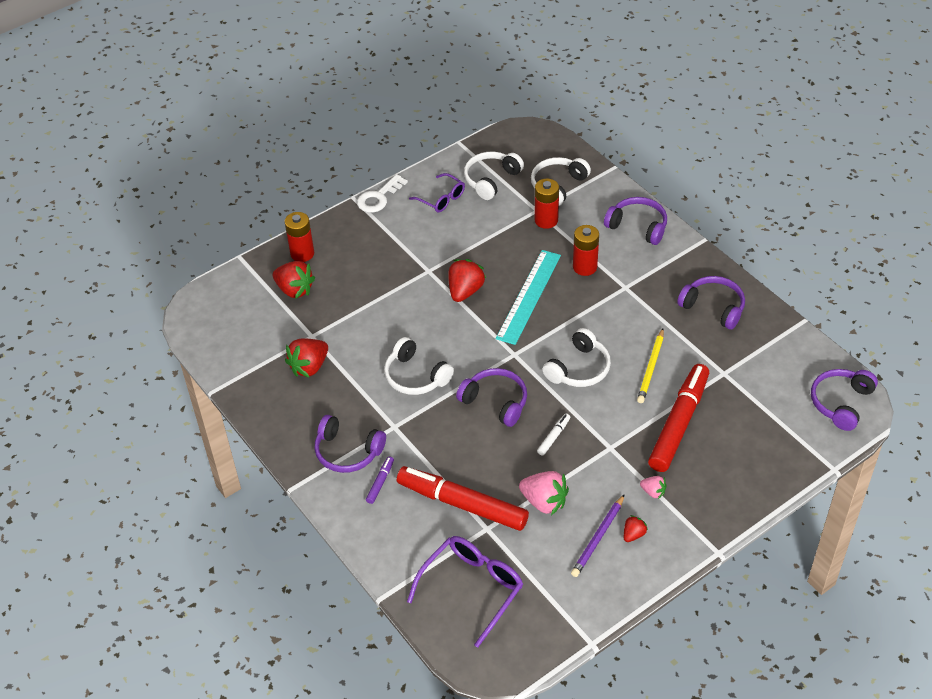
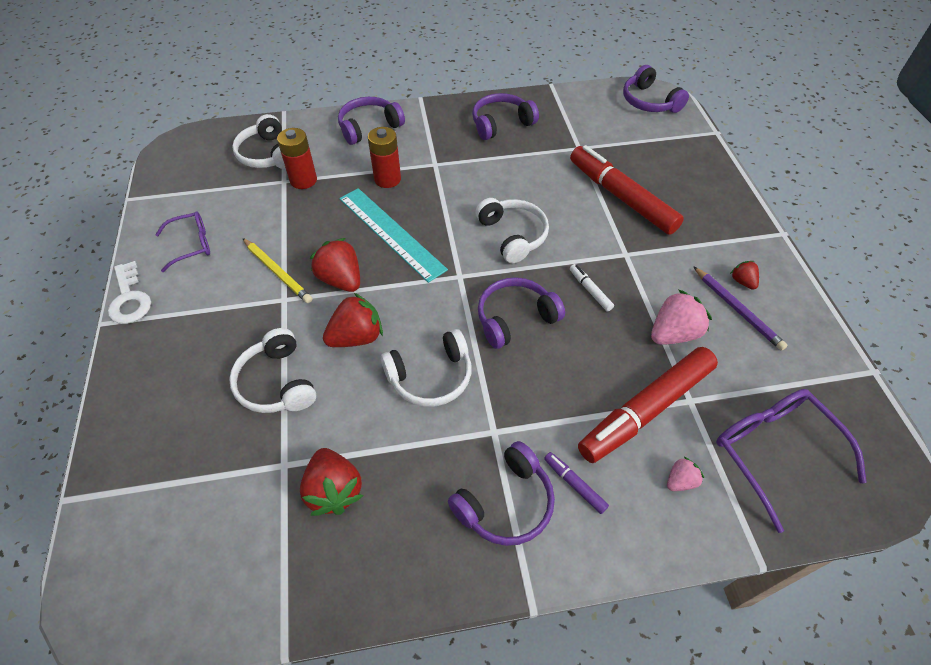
camera: 65 degrees left, 5 degrees up
red strawberry [273,261,315,299] -> red strawberry moved to [323,293,383,347]
red battery [285,212,314,262] -> none
white headphones [464,152,524,200] -> white headphones moved to [229,328,316,413]
yellow pencil [637,329,664,403] -> yellow pencil moved to [243,238,312,303]
pink strawberry [640,476,667,499] -> pink strawberry moved to [667,456,704,491]

